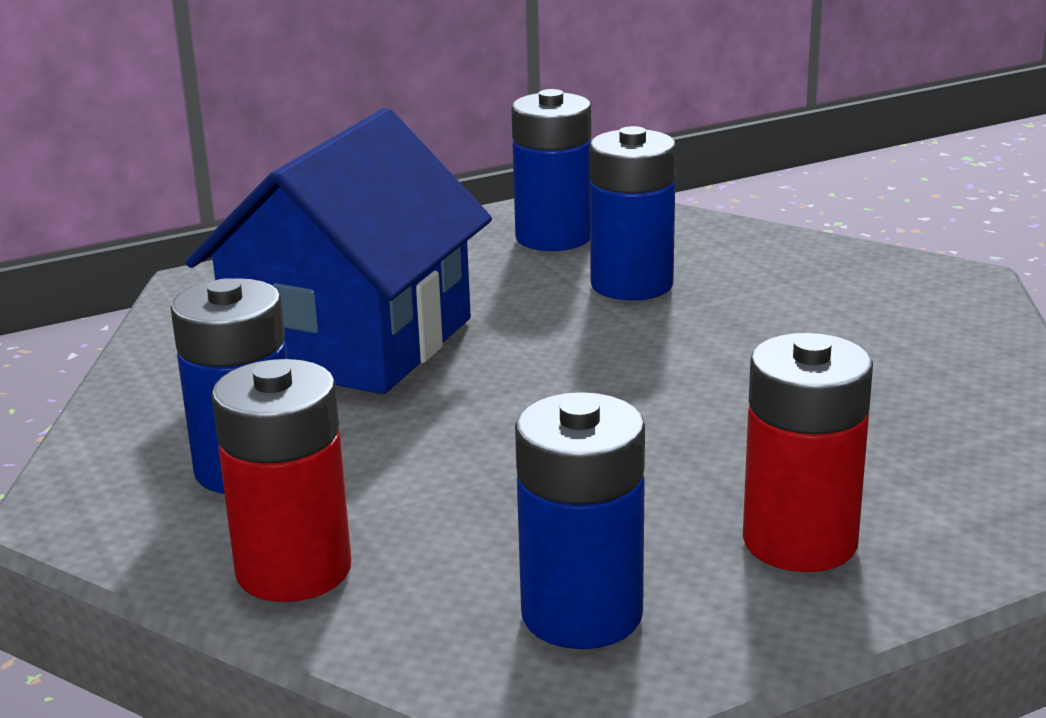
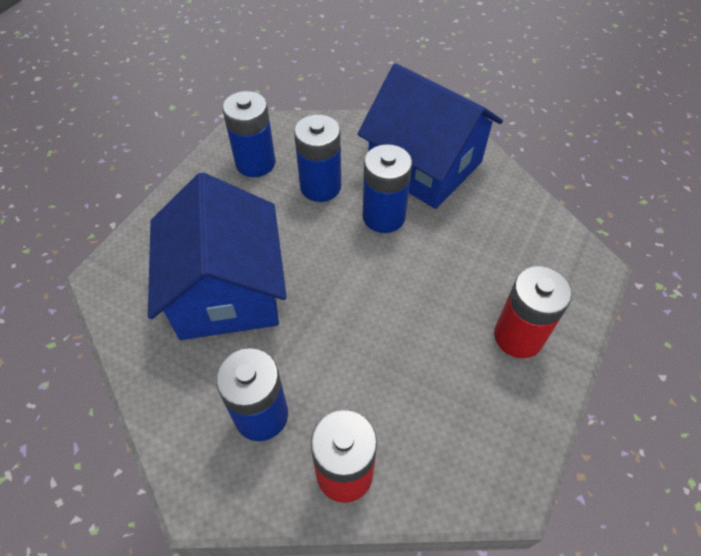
camera: 35 degrees left, 30 degrees up
blue battery [515,392,645,649] -> blue battery moved to [363,144,412,233]
none -> blue house [358,63,503,209]

